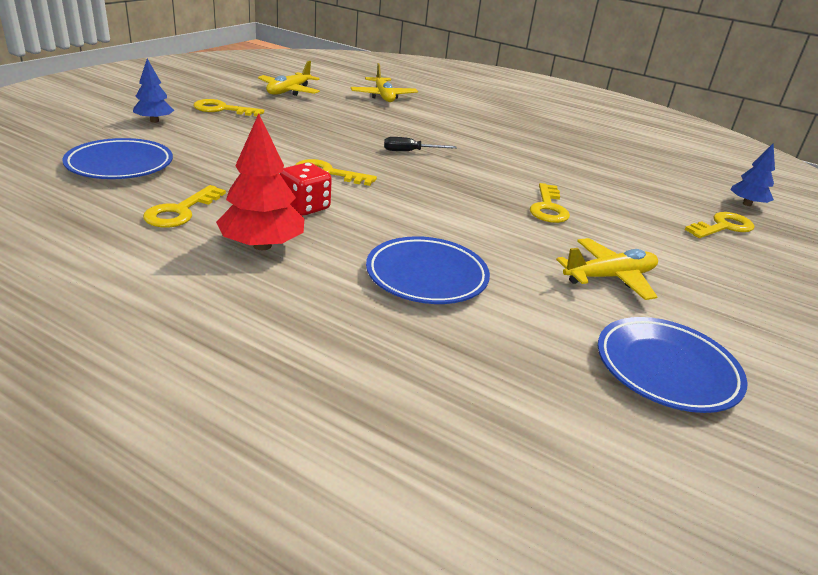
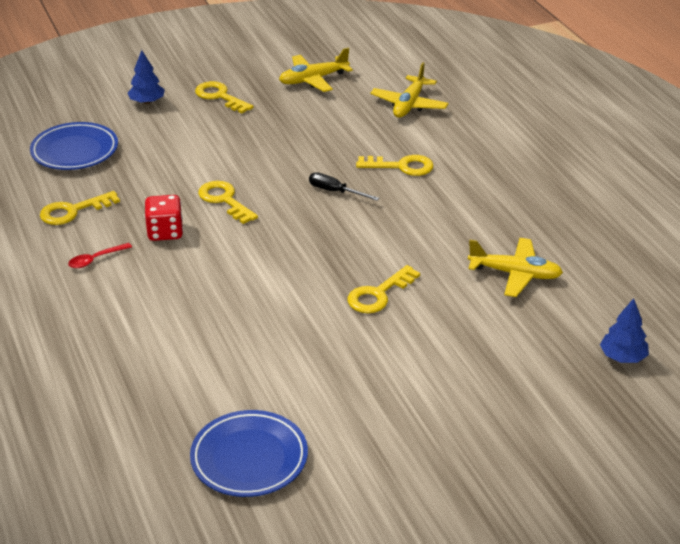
camera: 40 degrees right, 5 degrees up
red tree [216,113,304,250] -> red spoon [68,243,132,268]
blue plate [366,236,490,304] -> none
yellow plane [556,238,658,300] -> yellow plane moved to [468,238,563,297]
yellow key [685,212,754,238] -> yellow key moved to [356,155,434,176]

